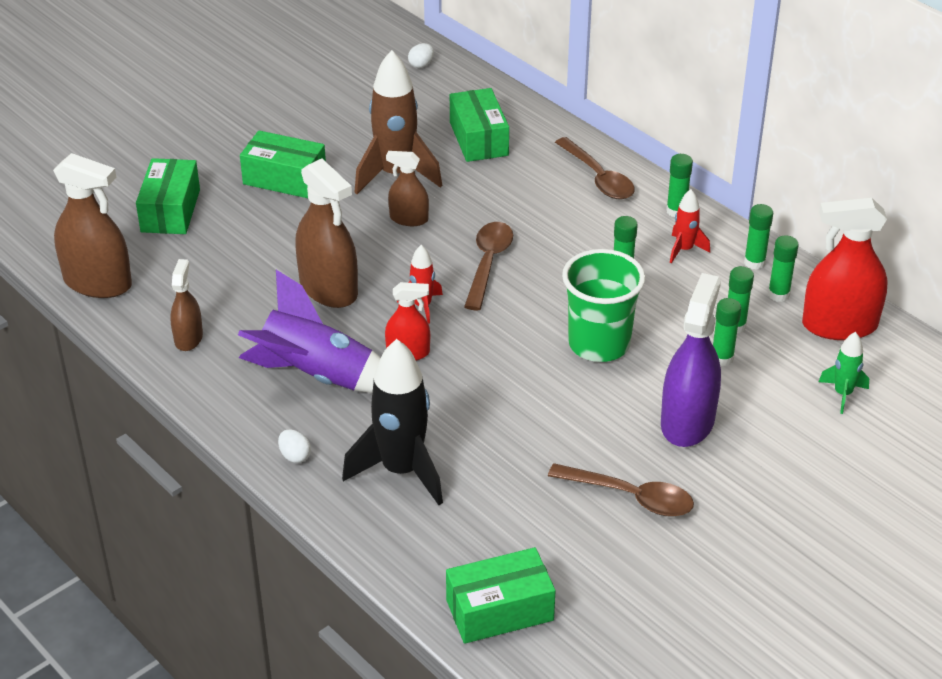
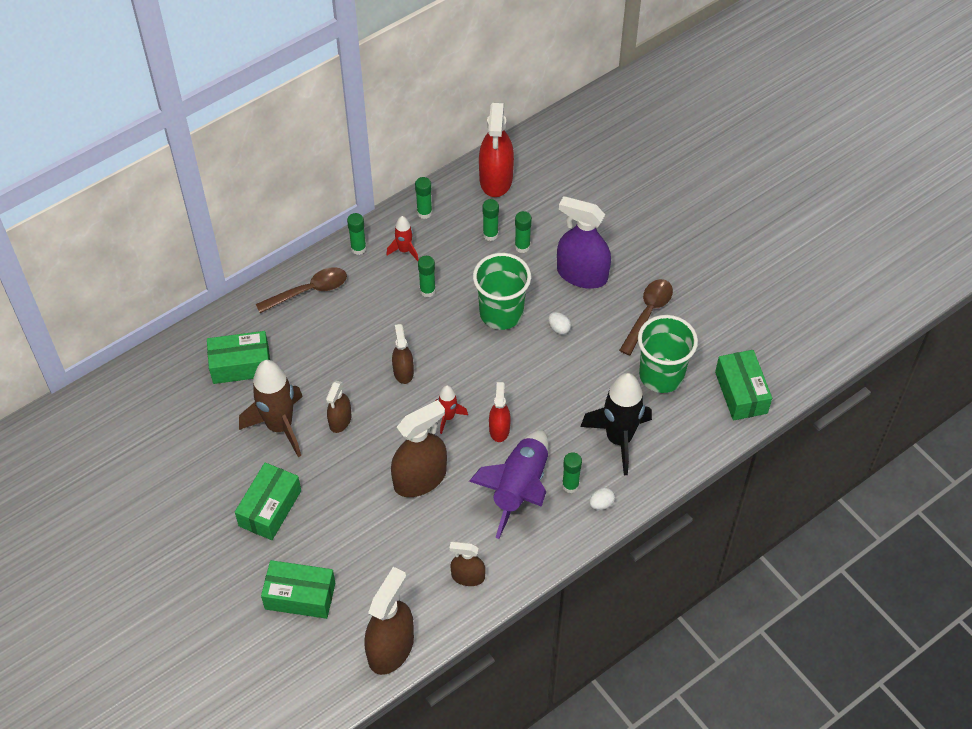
camera: 85 degrees left, 15 degrees up
white egg [408,43,434,68] -> white egg moved to [548,312,571,334]
brown spoon [464,222,513,310] -> brown spray bottle [392,324,414,384]
green glue stick [768,235,799,302] -> green glue stick moved to [562,452,582,493]
green rocket [819,332,869,414] -> none
none -> green cup [638,315,698,393]

